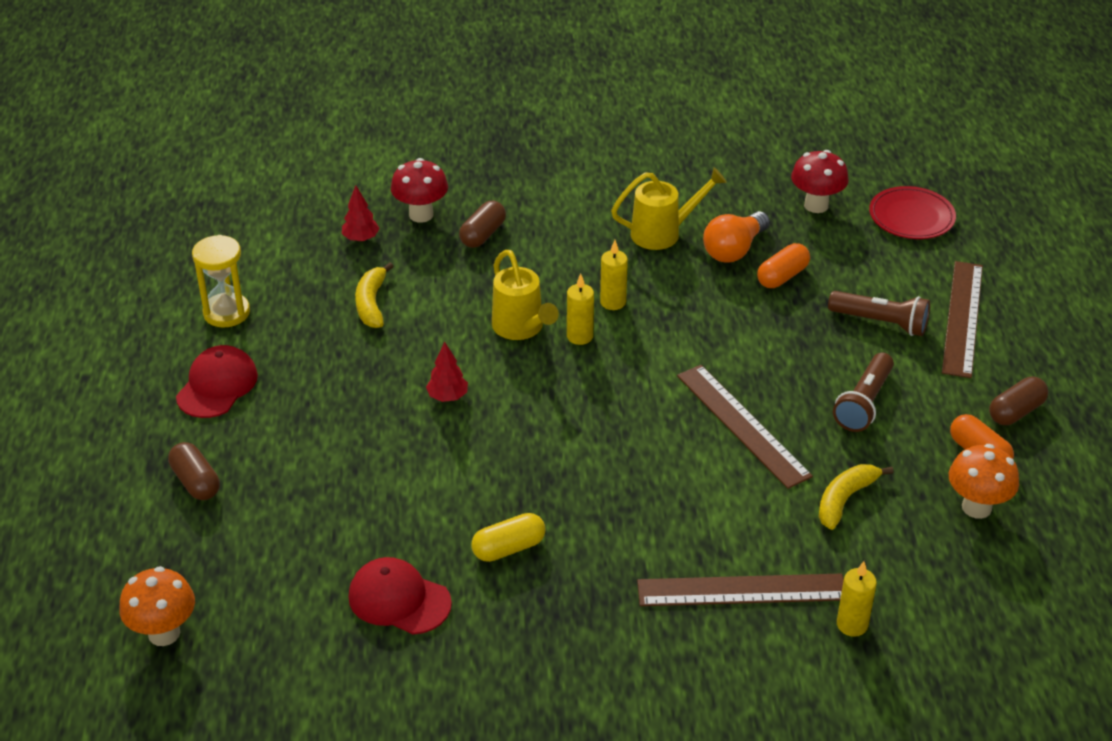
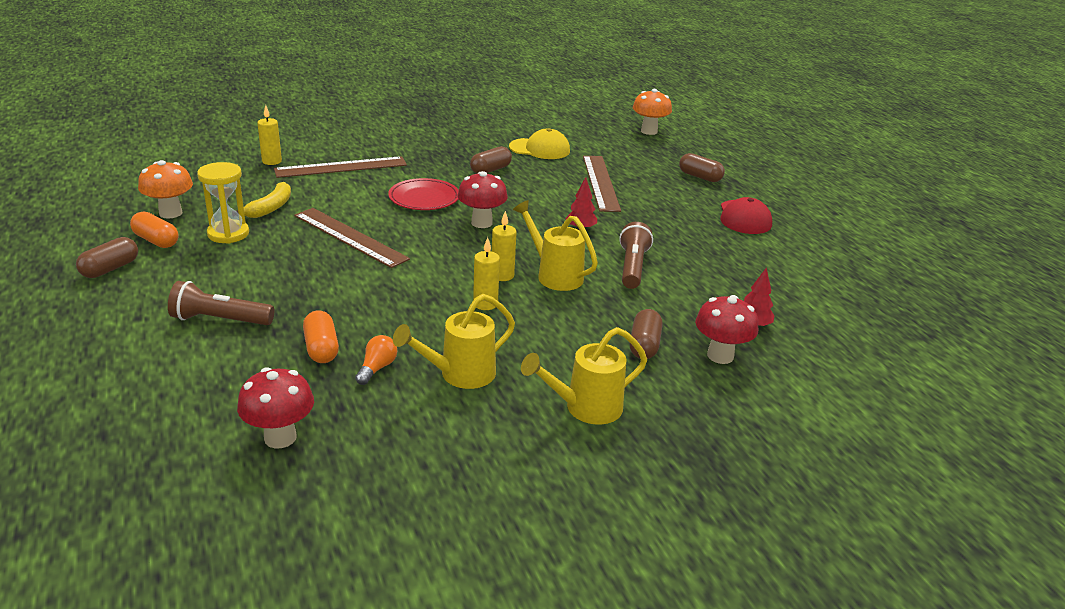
camera: 160 degrees right, 10 degrees down
yellow hourglass [192,235,250,328] -> yellow hourglass moved to [197,162,249,244]
red cap [349,557,452,635] -> yellow cap [509,128,570,159]
yellow banana [355,262,394,328] -> none
yellow capsule [471,513,545,562] -> brown capsule [470,146,512,174]
orange light bulb [703,211,770,263] -> orange light bulb [355,335,397,385], size x0.59
orange capsule [757,243,810,288] -> orange capsule turned 45 degrees counterclockwise [303,310,339,363]
brown flashlight [833,353,894,432] -> brown flashlight moved to [619,222,653,289]
red plate [869,186,956,239] -> red plate moved to [388,178,459,210]
brown ruler [942,261,983,378] -> brown ruler moved to [583,156,621,212]
none -> red mushroom [458,171,508,228]
none -> yellow watering can [521,327,647,425]

